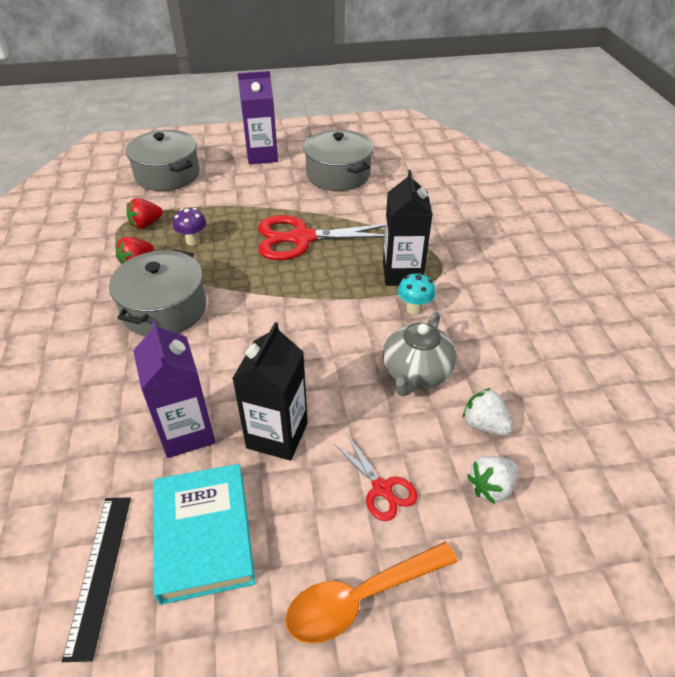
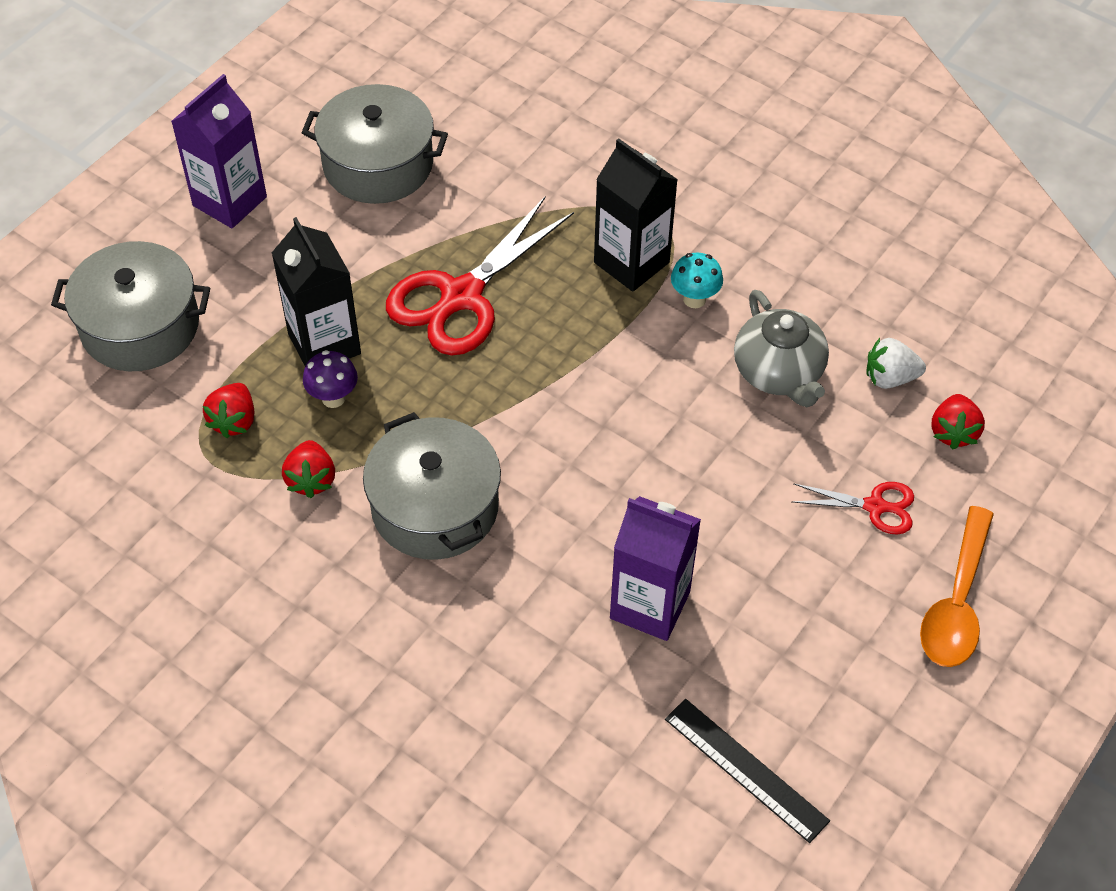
camera: 45 degrees left, 10 degrees up
turquoise book [153,464,255,605] -> none
black carton [232,322,308,461] -> black carton moved to [272,217,361,366]
white strawberry [467,456,518,504] -> red strawberry [931,394,985,450]

